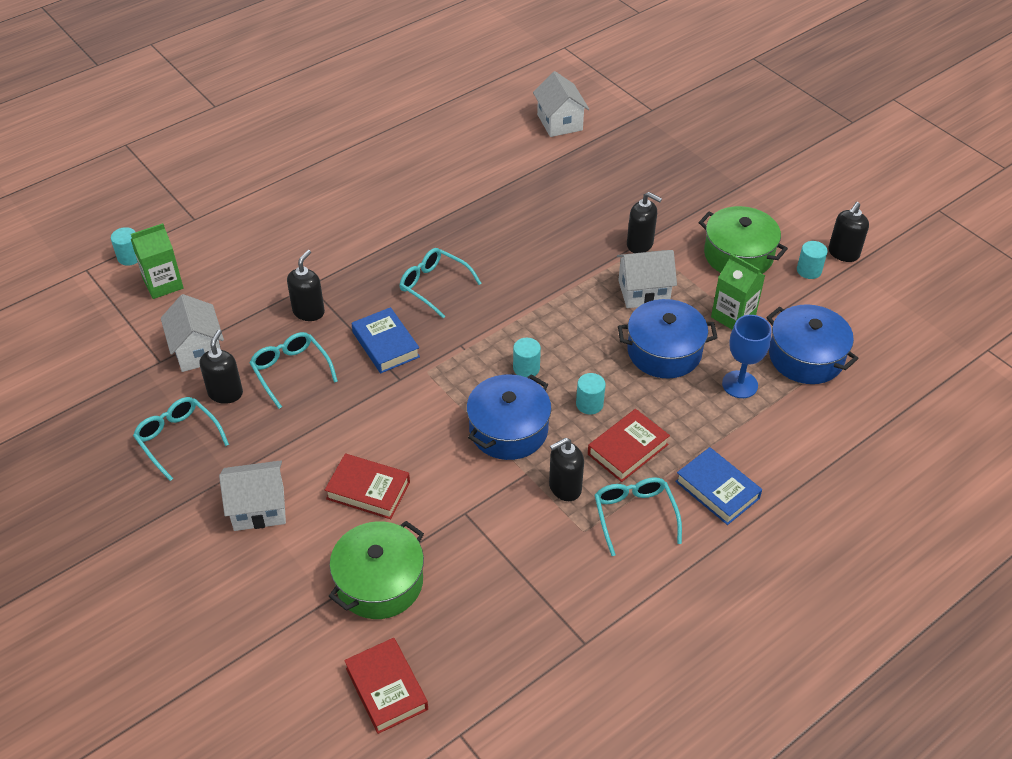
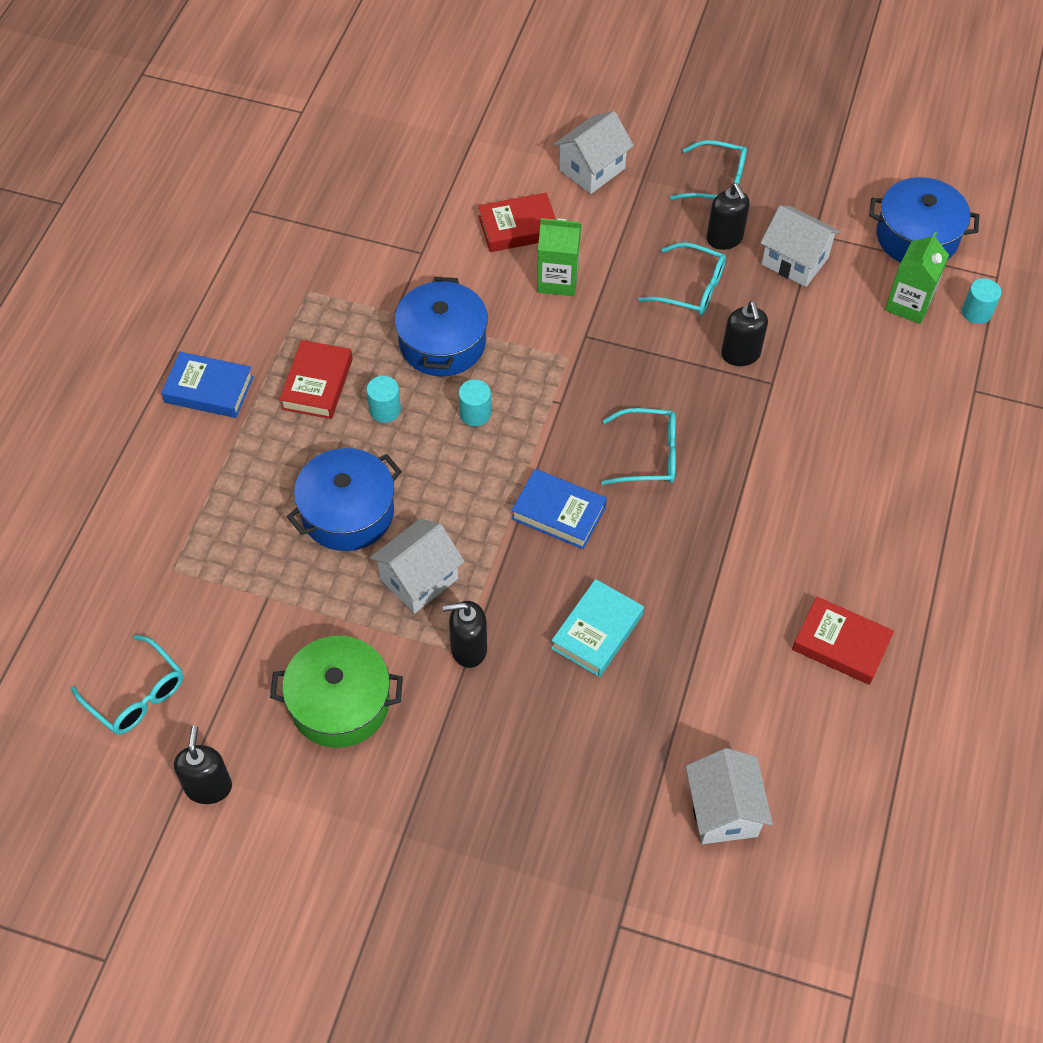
camera: 145 degrees right, 10 degrees up
green pot [328,521,424,619] -> none
red book [344,638,428,734] -> red book moved to [792,597,894,685]
blue book [352,307,420,373] -> blue book moved to [511,469,607,549]
white house [533,71,589,137] -> white house turned 45 degrees clockwise [686,748,773,844]
black soap dispenser [549,438,584,501] -> none
turquoise glasses [595,477,682,556] -> turquoise glasses moved to [71,635,183,735]
green carton [711,253,765,329] -> green carton moved to [537,218,581,296]
blue goblet [722,315,772,398] -> none
blue pot [766,304,858,384] -> blue pot moved to [869,177,979,262]
turquoise cylinder [797,241,828,279] -> none
none -> turquoise book [551,579,644,677]

